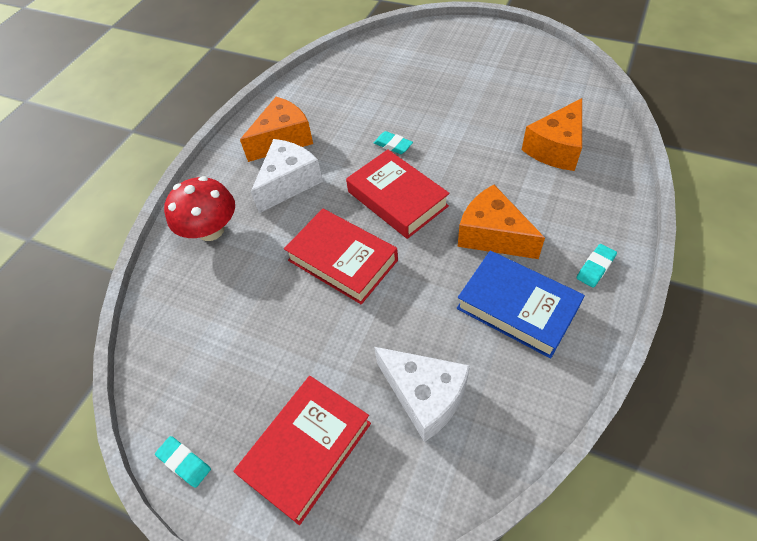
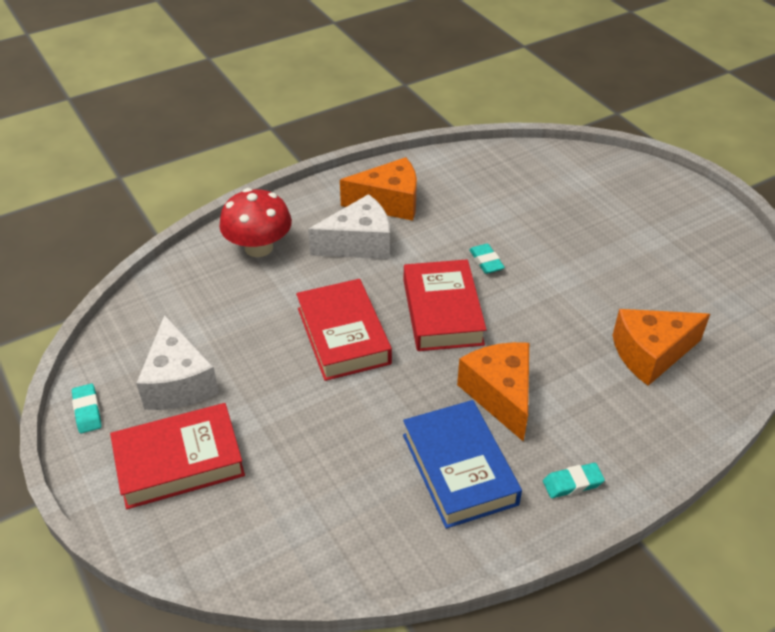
camera: 30 degrees right, 10 degrees down
white cheese [374,347,470,442] -> white cheese moved to [136,315,219,410]

